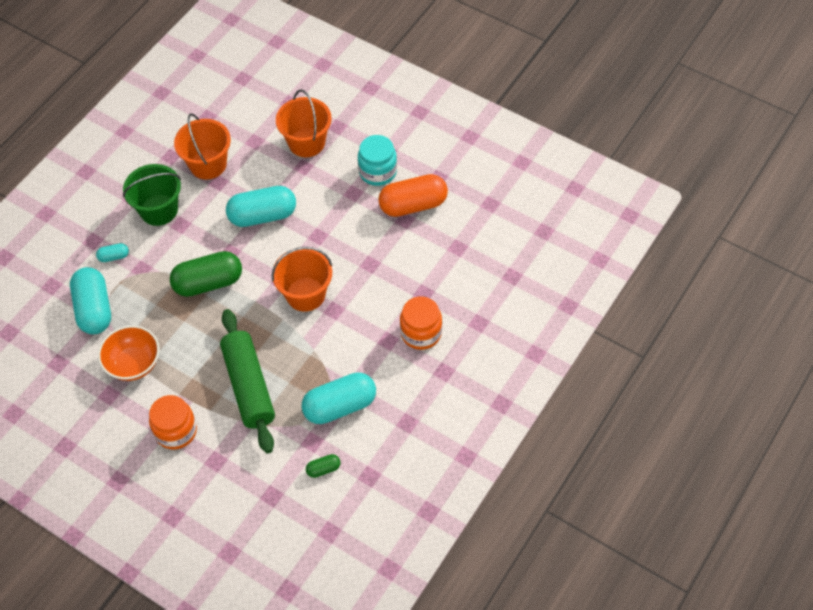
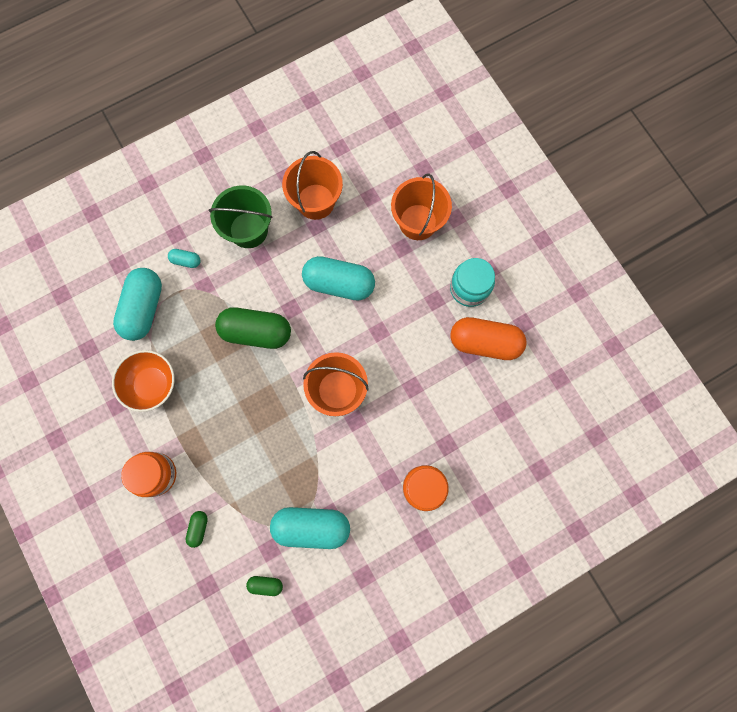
camera: 25 degrees right, 20 degrees up
green rolling pin [220,309,275,453] -> none
none -> green capsule [186,511,208,548]

